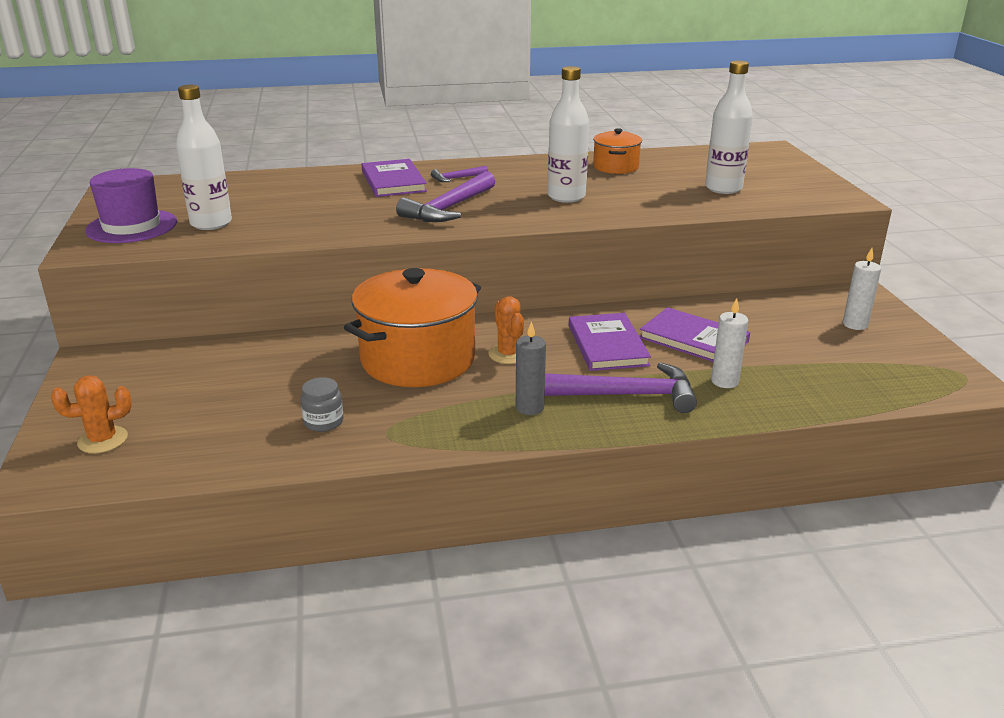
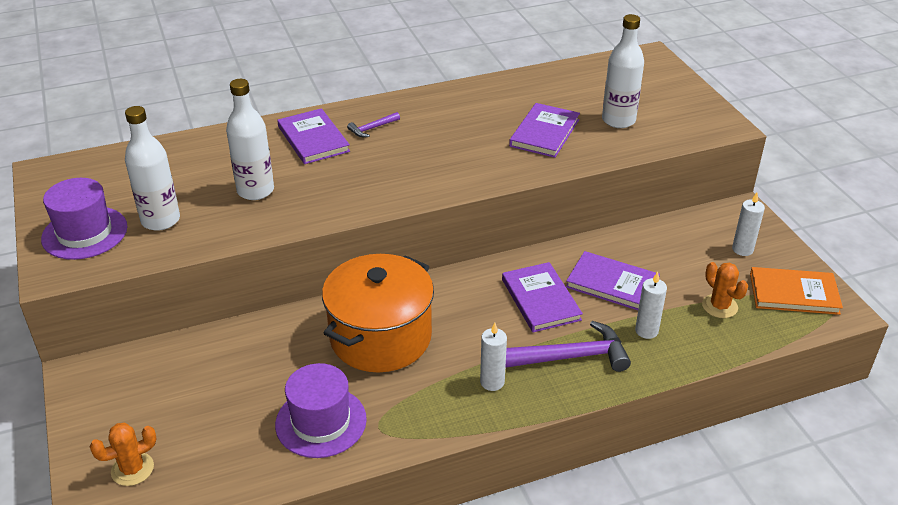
camera: 10 degrees left, 10 degrees up
grey jar [301,377,343,432] -> purple hat [275,363,367,458]
purple hammer [396,171,495,222] -> none
orange cactus [488,296,524,364] -> orange cactus moved to [702,262,748,318]
grey candle [516,321,546,415] -> white candle [480,323,507,391]
white bottle [548,66,589,203] -> white bottle moved to [226,79,274,200]
orange pot [593,128,642,174] -> none
none -> purple book [509,103,580,158]
none -> orange book [750,267,843,315]

